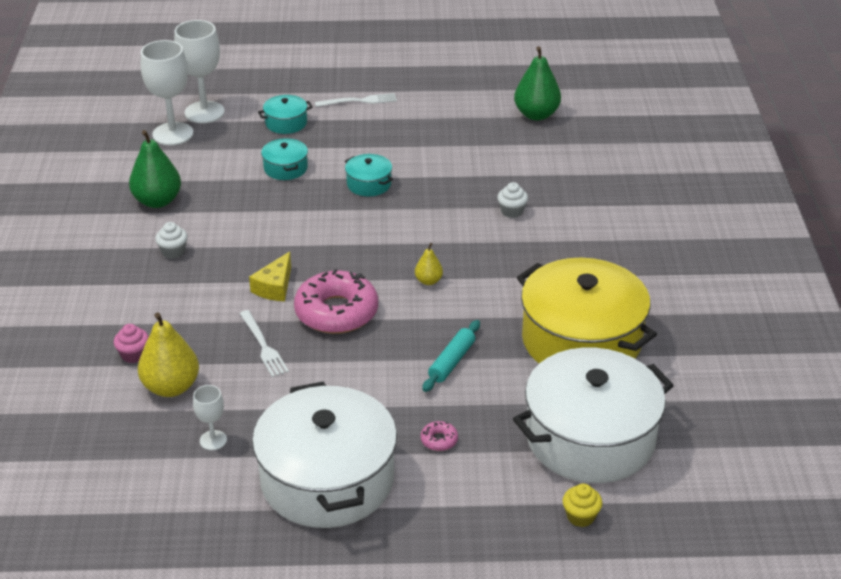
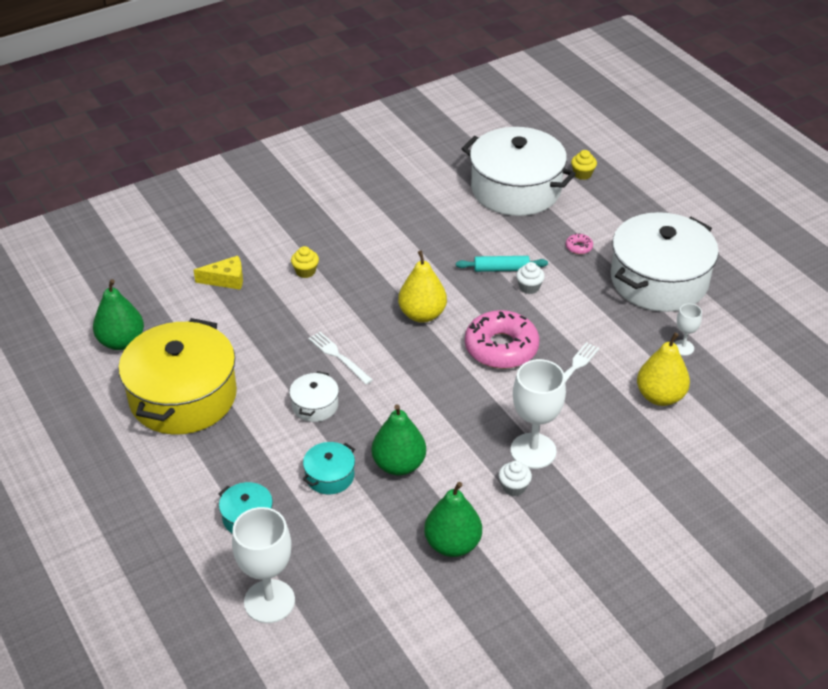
camera: 120 degrees left, 5 degrees up
pink cupcake [114,324,149,363] -> none
white goblet [141,40,193,145] -> white goblet moved to [511,359,566,469]
yellow cheese [249,251,291,301] -> yellow cheese moved to [194,256,243,290]
white fork [315,93,397,107] -> white fork moved to [308,332,373,385]
turquoise pot [345,154,393,196] -> white pot [289,371,339,422]
yellow pear [415,243,443,285] -> yellow pear [398,251,447,323], size x1.94
white cupcake [497,182,528,218] -> white cupcake moved to [516,262,545,294]
yellow pot [517,258,657,363] -> yellow pot moved to [119,318,237,435]
none -> yellow cupcake [291,246,319,278]
none -> green pear [372,404,426,475]

